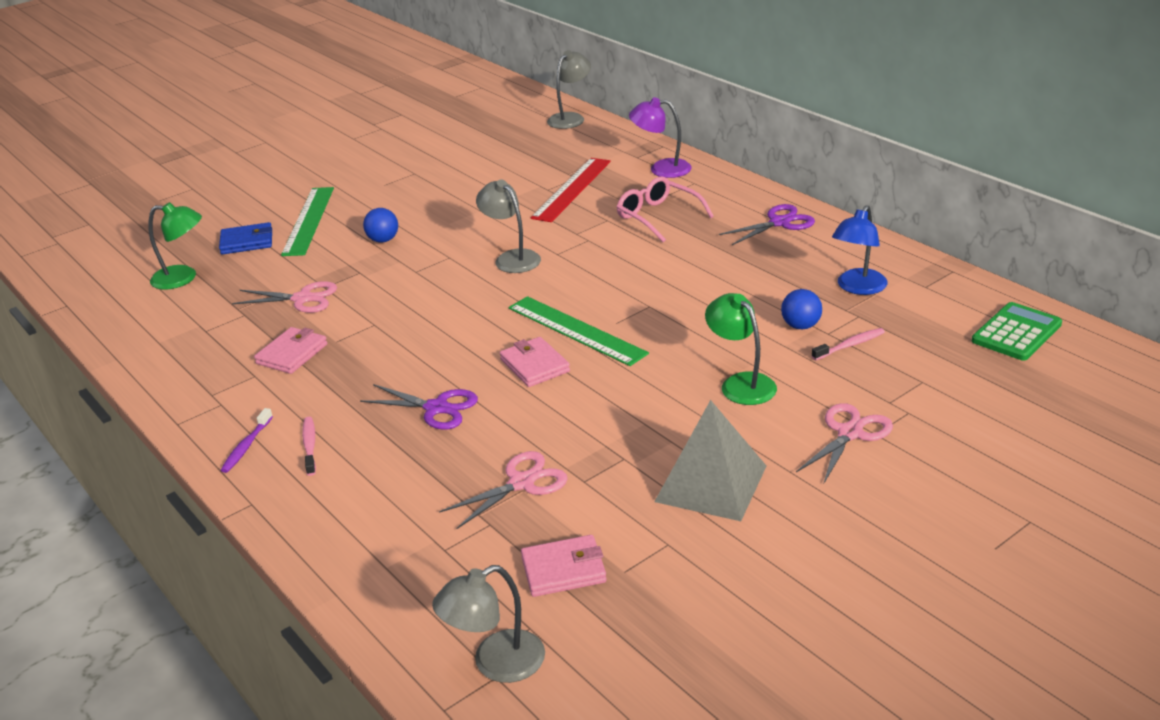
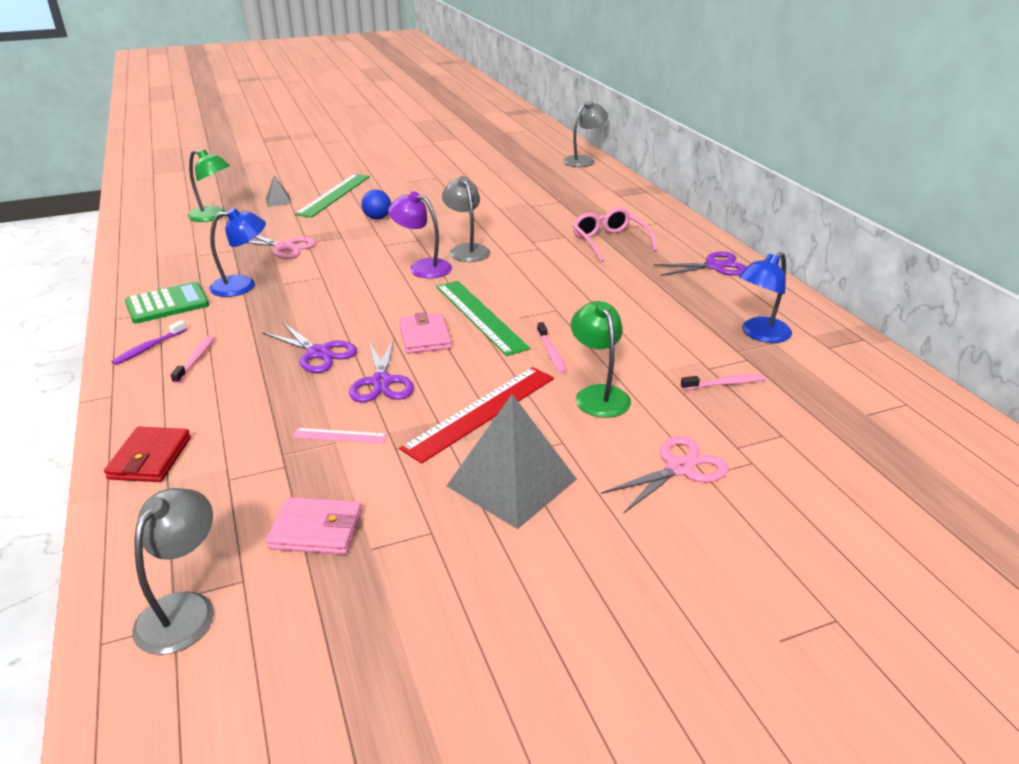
camera: 15 degrees right, 0 degrees up
blue wallet [219,222,272,255] -> grey pyramid [266,175,292,207]
pink wallet [254,327,327,374] -> blue lamp [209,208,266,297]
grey lamp [432,565,545,683] -> grey lamp turned 120 degrees clockwise [132,488,214,655]
pink scissors [439,451,568,529] -> pink ruler [292,428,387,444]
red ruler [531,158,611,222] -> red ruler moved to [400,367,554,464]
purple lamp [629,97,692,178] -> purple lamp moved to [388,191,452,278]
blue ball [781,289,822,329] -> none
green calculator [972,302,1062,361] -> green calculator moved to [125,282,209,323]
none -> red wallet [104,427,191,482]
none -> purple scissors [349,338,414,403]
none -> pink toothbrush [537,322,567,373]

